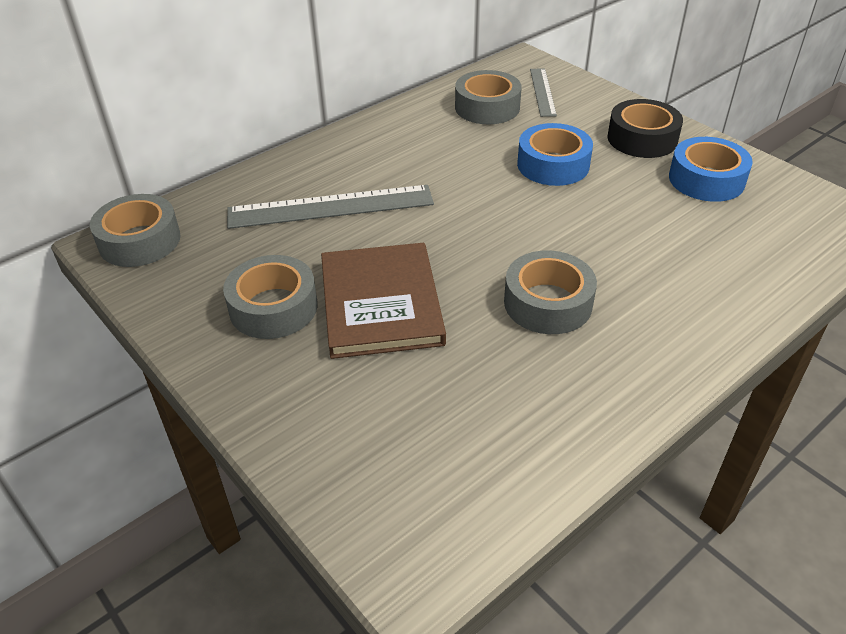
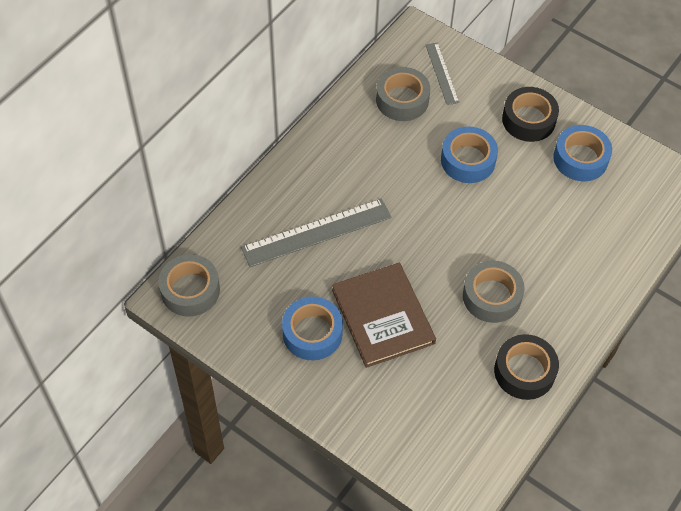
camera: 15 degrees left, 15 degrees up
grey tape [223,255,318,339] -> blue tape [282,297,343,361]
none -> black tape [494,334,559,400]

